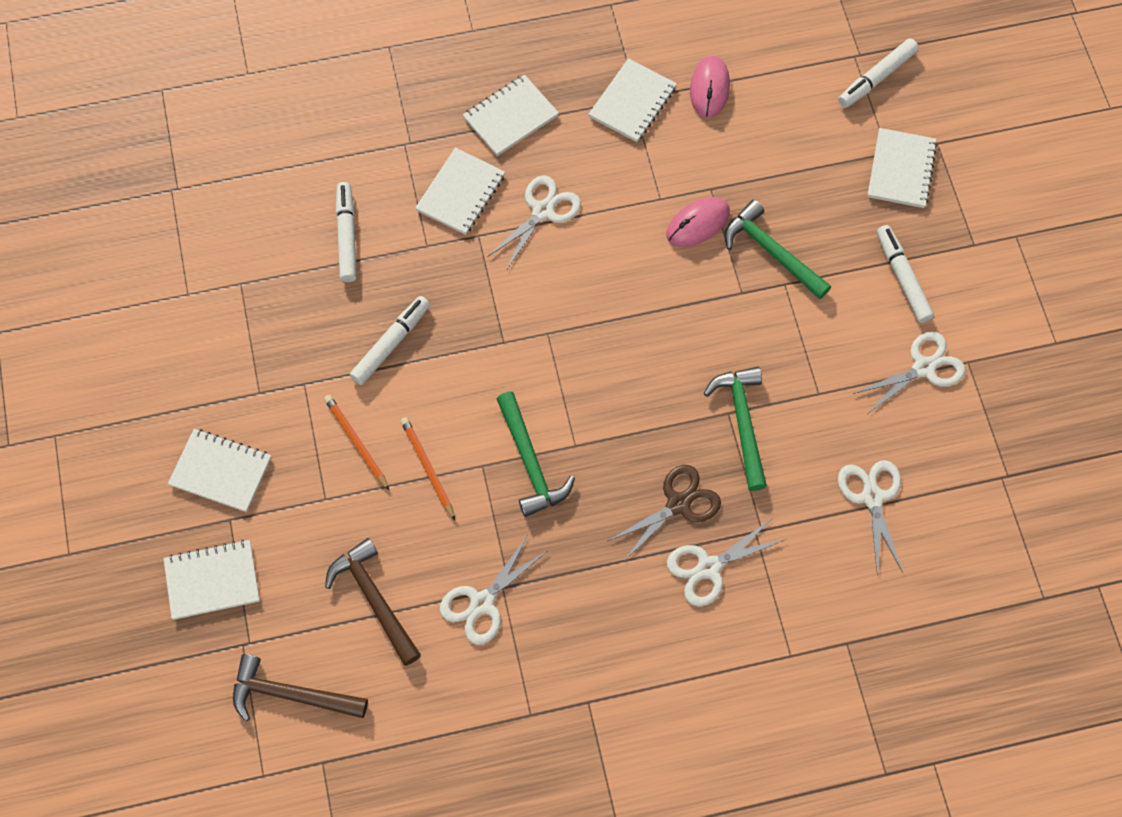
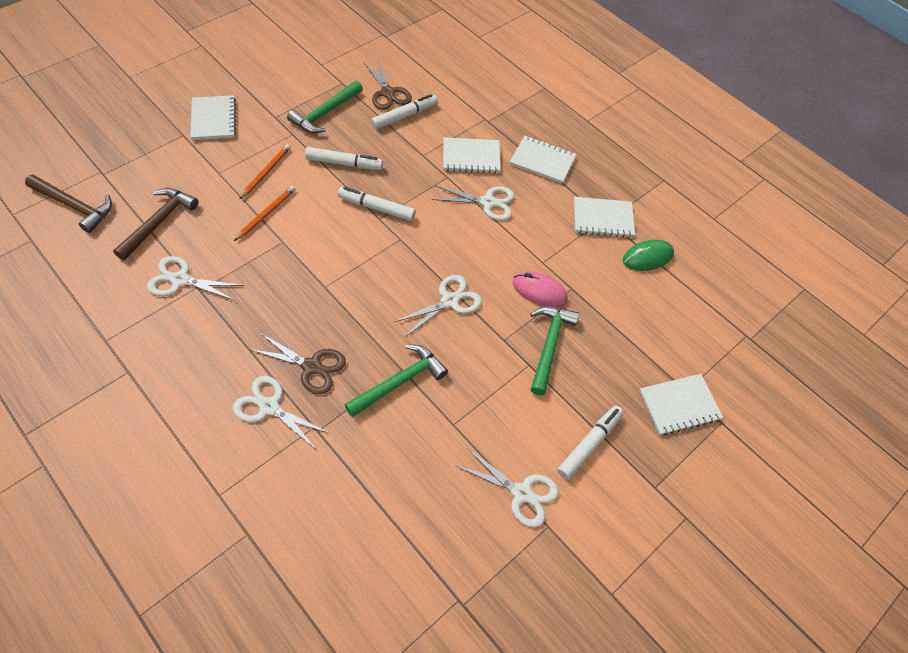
camera: 55 degrees right, 10 degrees down
white notebook [163,540,260,620] -> none
brown hammer [233,654,368,722] -> brown hammer turned 135 degrees clockwise [25,175,112,233]
green hammer [497,392,575,517] -> green hammer moved to [287,80,363,133]
pink mouse [690,56,730,118] -> green mouse [623,240,674,271]
white marker [838,38,919,108] -> white marker moved to [338,187,416,221]
white scissors [838,460,903,576] -> white scissors moved to [394,275,482,337]
none -> brown scissors [363,59,412,110]

